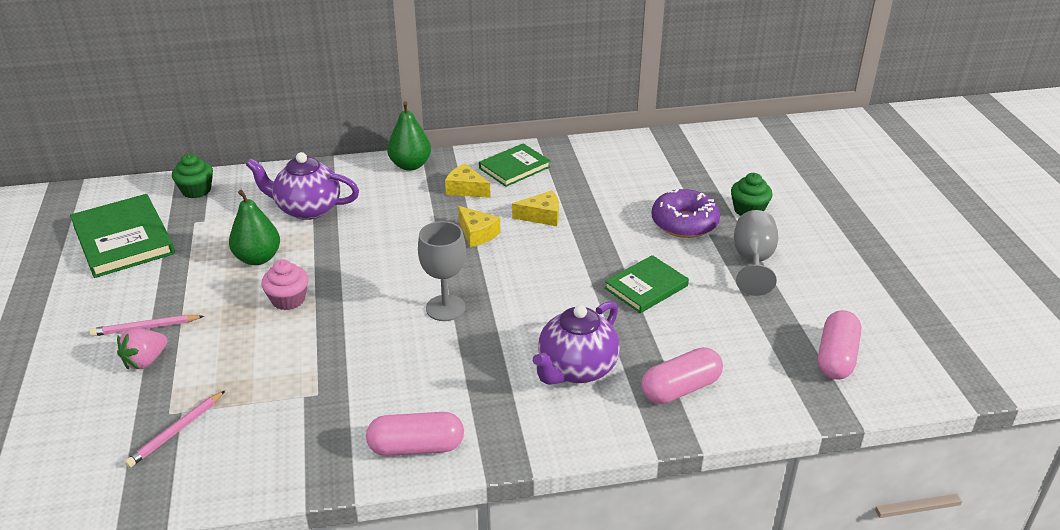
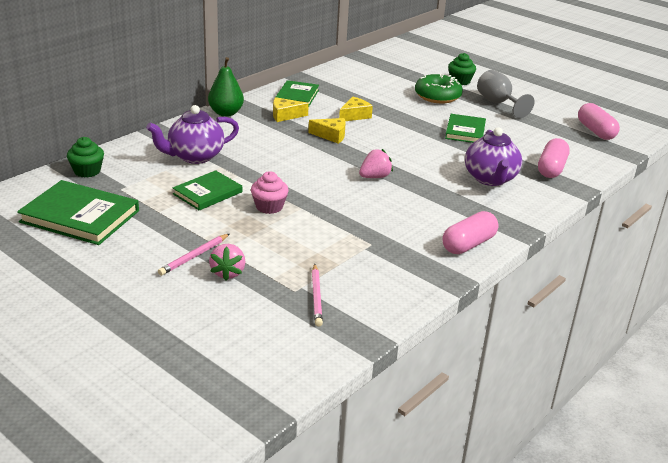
camera: 40 degrees left, 5 degrees down
green pear [229,190,280,265] -> green book [173,170,242,211]
grey goblet [418,221,466,321] -> pink strawberry [359,149,393,178]
purple donut [652,189,720,238] -> green donut [415,74,463,103]

